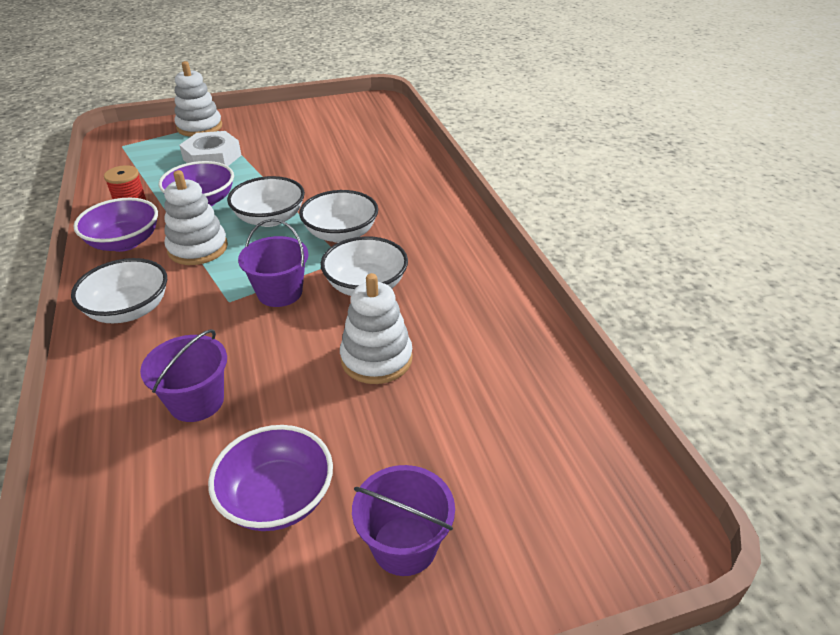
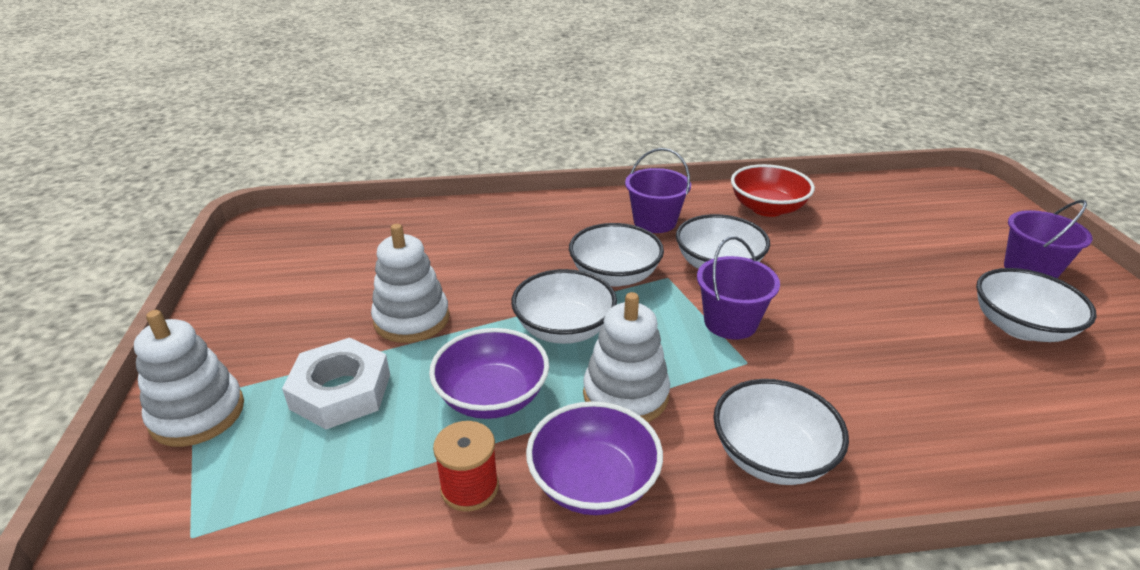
camera: 80 degrees left, 5 degrees down
purple bucket [140,329,227,422] -> purple bucket moved to [625,148,691,233]
purple bowl [208,425,333,531] -> white bowl [976,268,1097,342]
white stacking toy [340,273,413,384] -> white stacking toy moved to [371,224,450,343]
none -> red bowl [731,164,815,217]

